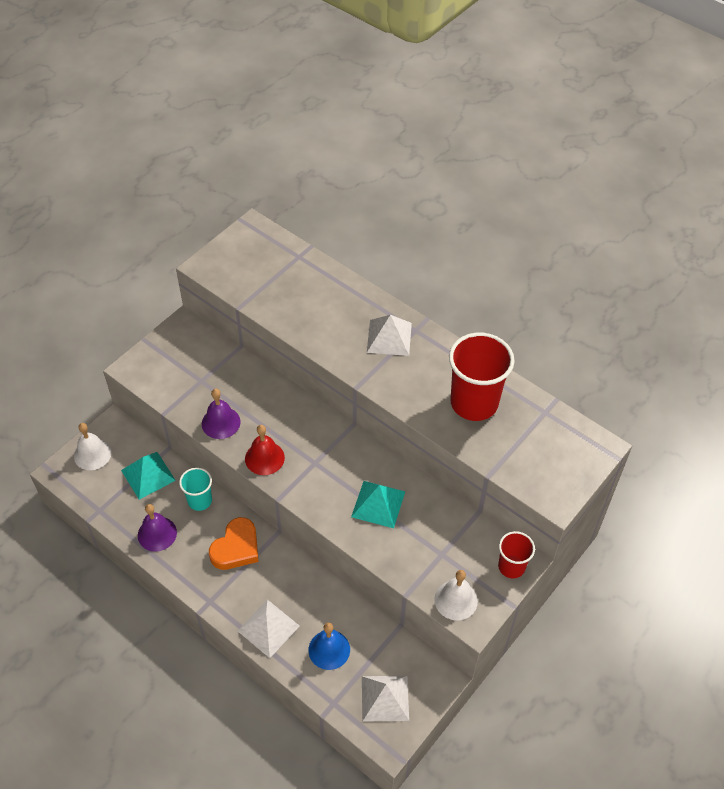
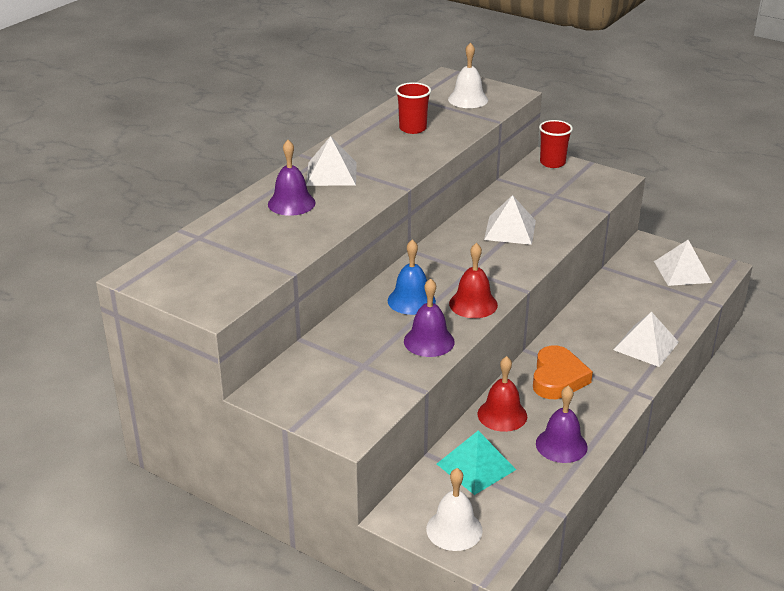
camera: 95 degrees left, 20 degrees down
turquoise cup [179,467,212,511] -> red bell [478,356,527,432]
orange heart [209,517,259,570] -> orange heart turned 75 degrees clockwise [533,345,593,399]
blue bell [309,623,350,670] -> blue bell moved to [388,239,436,315]
turquoise pyramid [351,481,405,528] -> white pyramid [484,195,536,245]
white bell [434,570,478,620] -> white bell moved to [448,42,488,108]
red cup [449,333,515,421] -> red cup [395,82,431,134], size x0.55
none -> purple bell [268,140,316,216]

